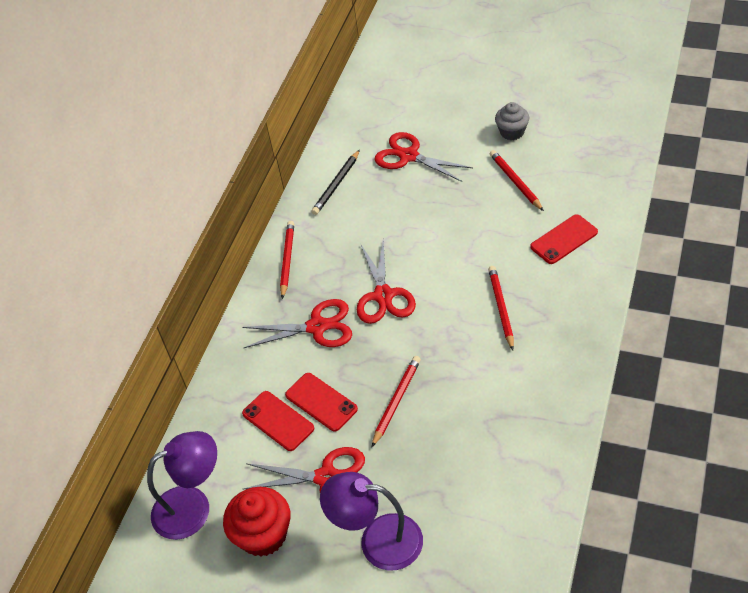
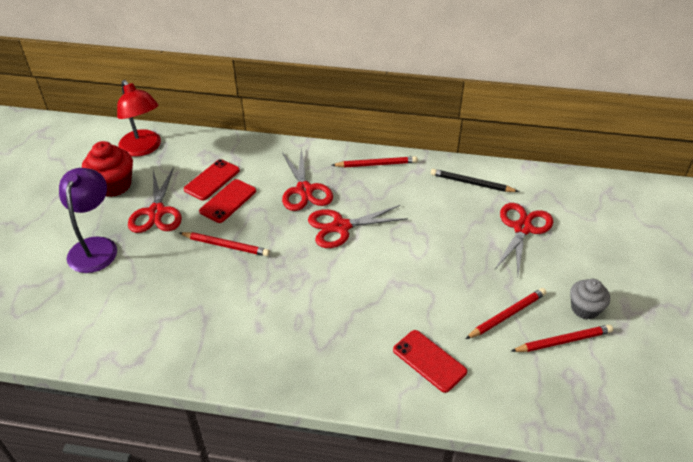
camera: 75 degrees right, 5 degrees down
purple lamp [147,431,217,540] -> red lamp [117,80,161,157]
red pencil [488,266,514,350] -> red pencil moved to [512,325,613,352]

